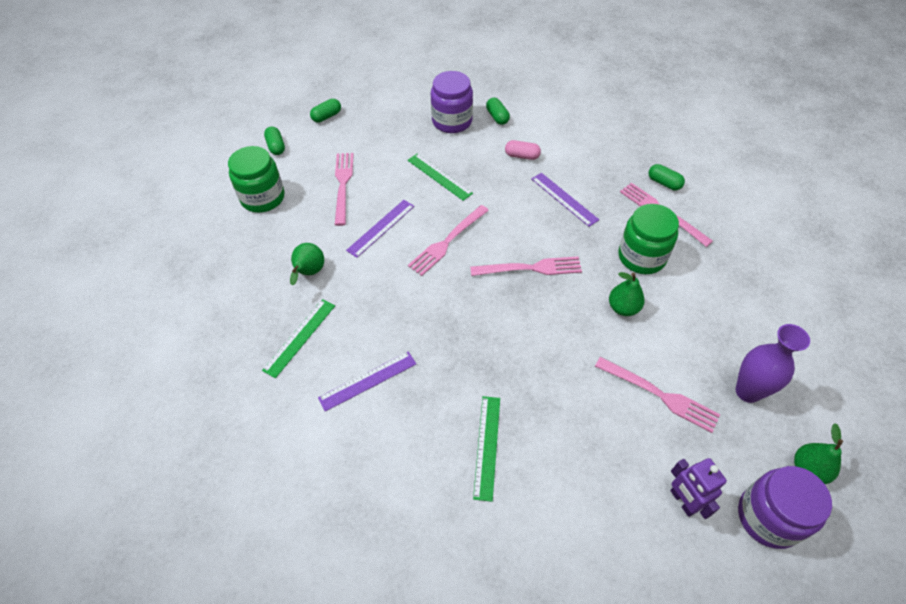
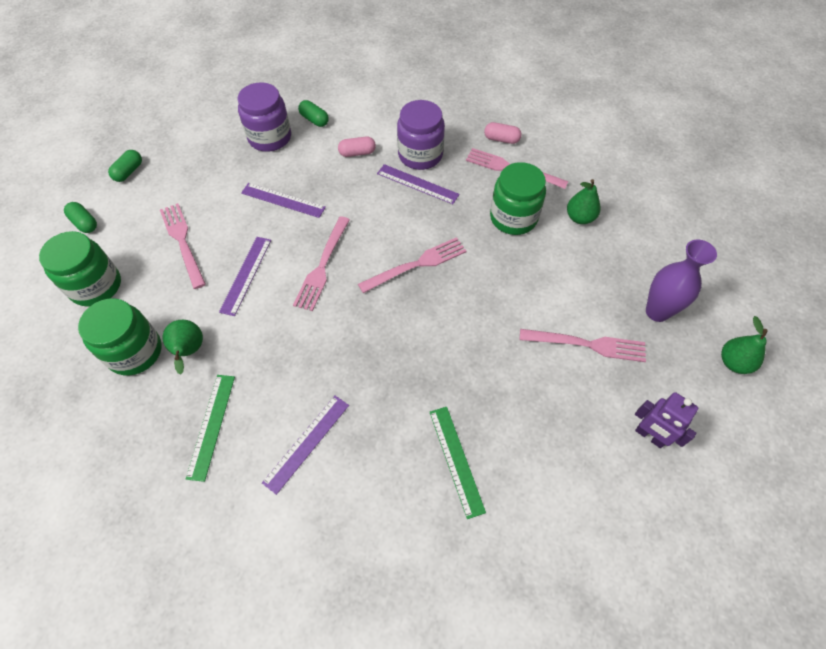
camera: 25 degrees left, 5 degrees up
green ruler [407,154,473,201] -> purple ruler [241,183,326,218]
green pear [609,272,645,316] -> green pear moved to [567,179,601,224]
green capsule [649,164,685,190] -> pink capsule [484,122,522,144]
purple jar [738,466,832,549] -> purple jar moved to [397,100,445,170]
none -> green jar [78,298,162,375]

